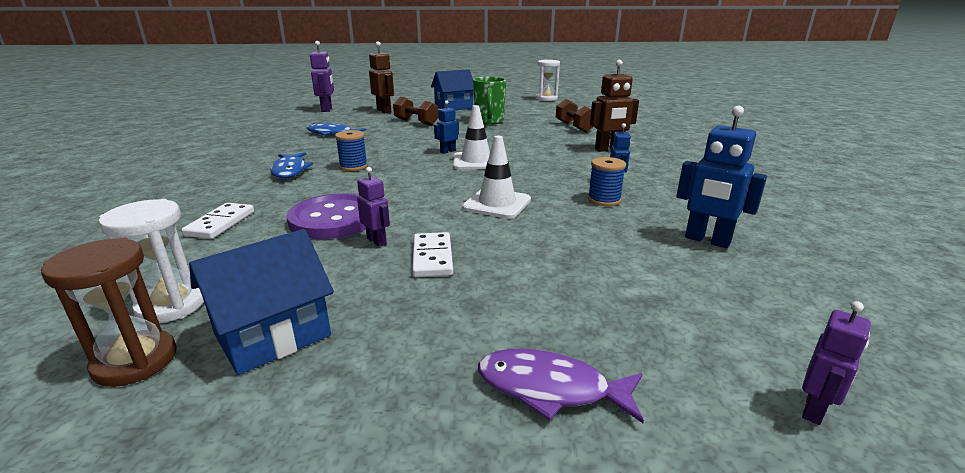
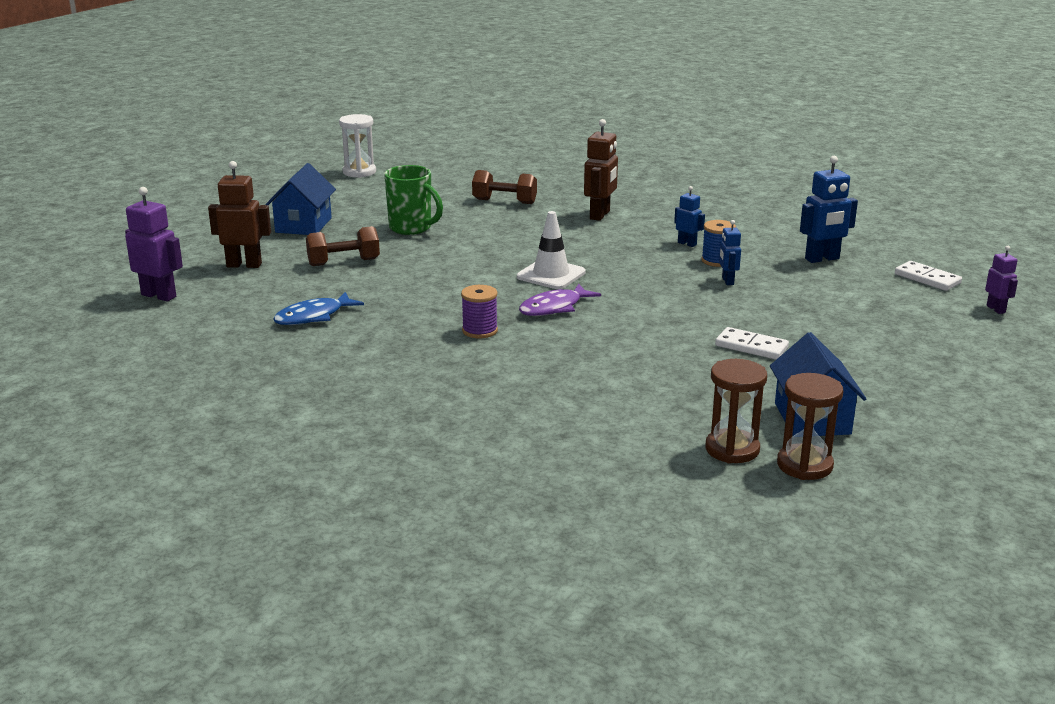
camera: 55 degrees left, 0 degrees up
white hourglass [98,199,204,323] -> brown hourglass [705,359,767,463]
white domino [181,203,254,239] -> white domino moved to [895,261,962,291]
blue fish [270,152,313,178] -> none
purple button [286,193,366,239] -> none
blue spool [335,130,368,171] -> purple spool [461,285,498,338]
purple robot [357,167,390,247] -> none
blue robot [434,100,459,154] -> blue robot moved to [719,220,741,285]
white traffic cone [462,136,531,219] -> none
purple fish [478,349,644,423] -> purple fish moved to [519,284,601,316]

